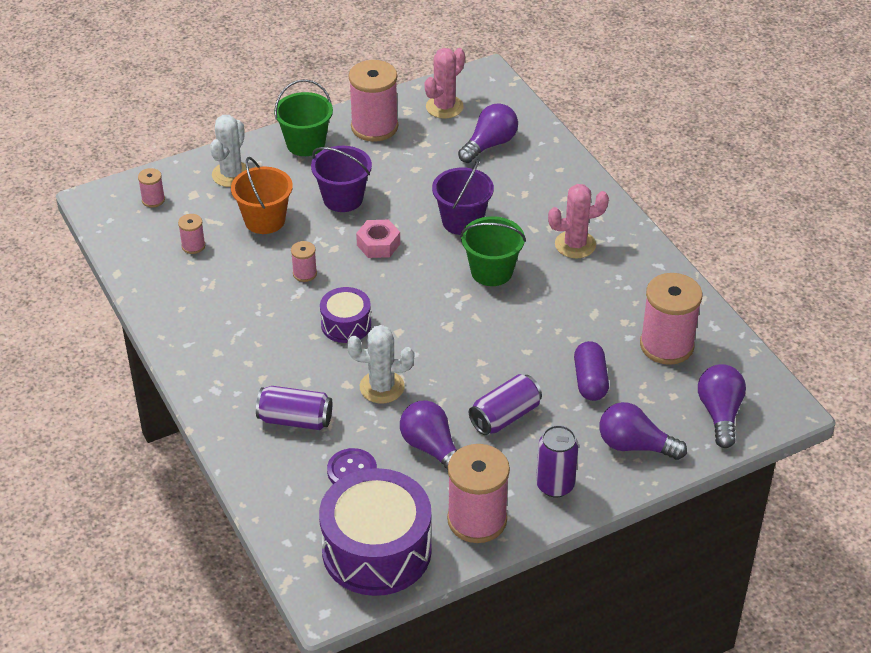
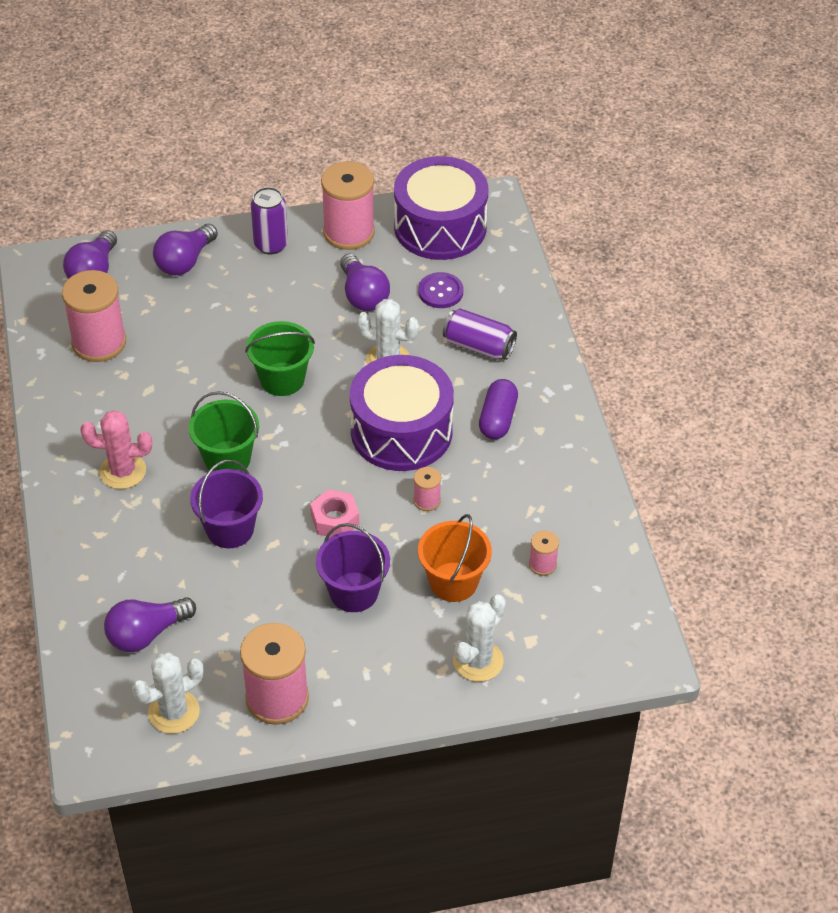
camera: 165 degrees left, 5 degrees up
pink spool [138,168,165,208] -> none
green bucket [274,79,333,156] -> green bucket moved to [245,321,315,396]
purple drum [320,287,371,343] -> purple drum [350,355,454,471], size x1.93
pink cactus [425,48,465,118] -> white cactus [132,653,203,734]
purple can [469,374,542,435] -> none
purple capsule [574,341,609,401] -> purple capsule moved to [479,379,518,439]
purple light bulb [599,402,687,460] -> purple light bulb turned 90 degrees clockwise [153,224,218,276]

